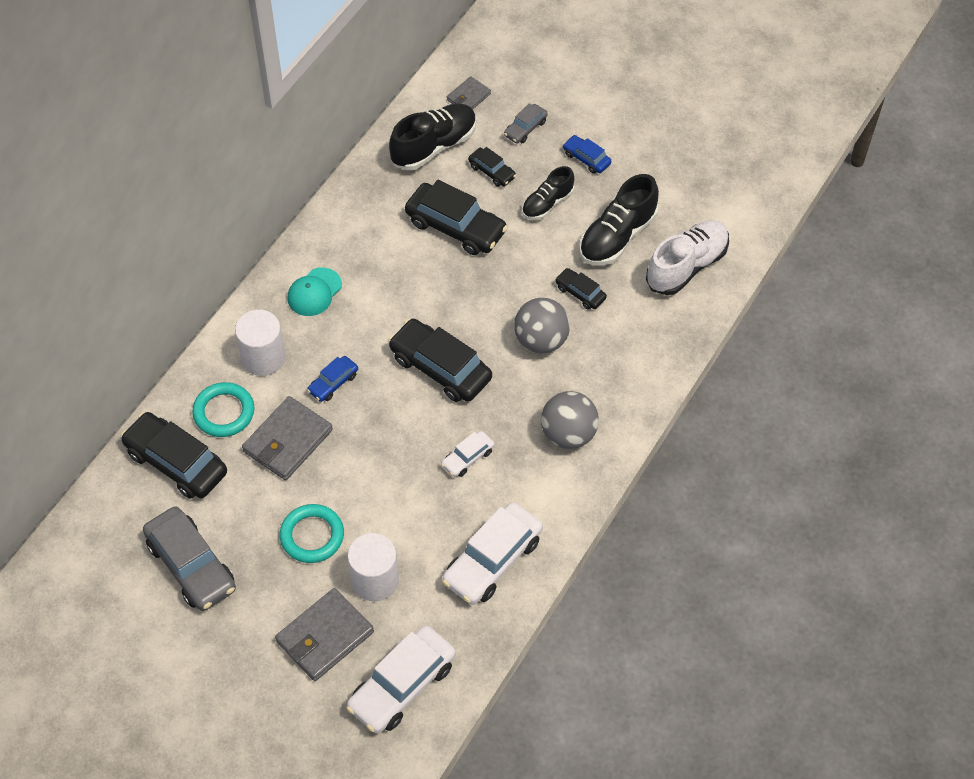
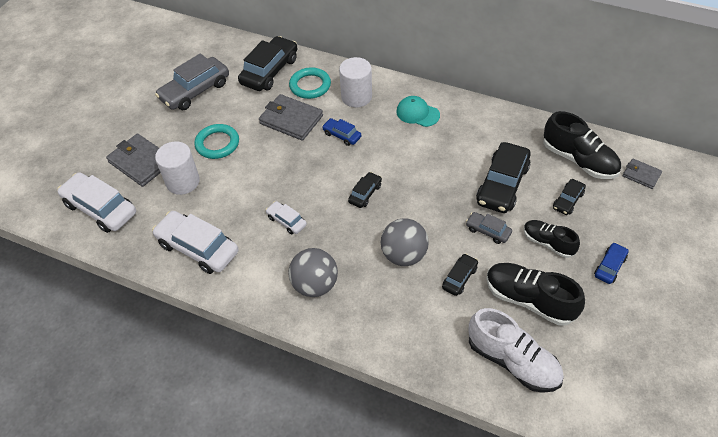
camera: 85 degrees right, 5 degrees down
black car [388,319,492,402] -> black car [348,172,382,208], size x0.51
grey car [504,103,548,144] -> grey car moved to [466,212,512,244]

